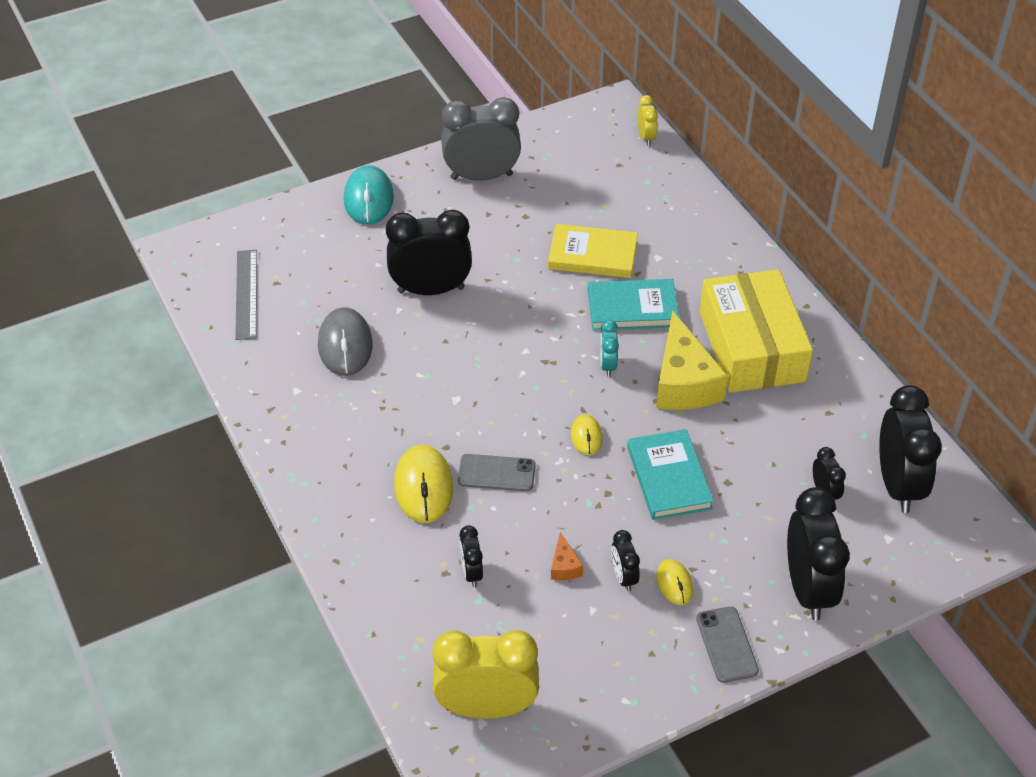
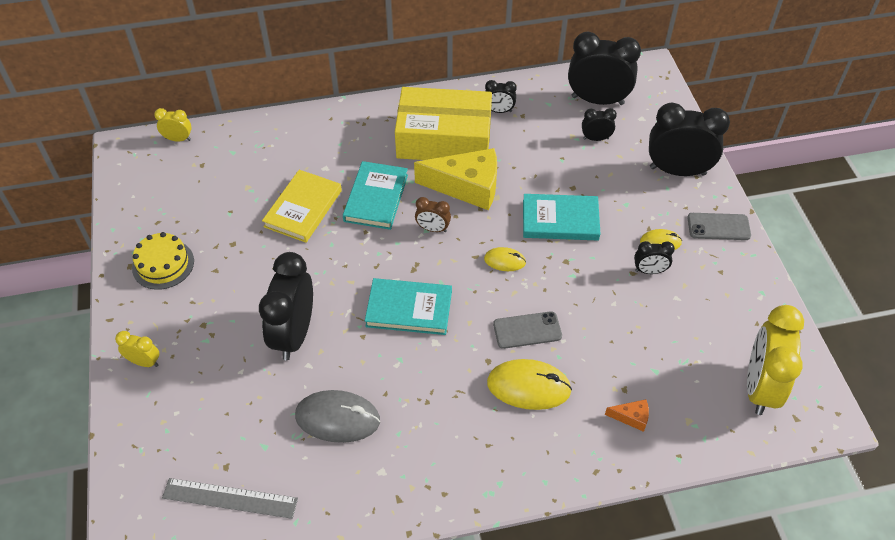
camera: 75 degrees left, 5 degrees up
turquoise mouse [344,165,394,225] -> yellow clock [115,331,159,367]
grey clock [441,97,521,181] -> yellow cake [132,232,194,290]
grey phone [458,454,536,491] -> grey phone turned 60 degrees clockwise [493,311,562,349]
black clock [460,525,483,587] -> black clock moved to [485,80,517,113]
orange cheese [551,532,583,580] -> orange cheese moved to [605,399,649,432]
turquoise clock [600,320,619,377] -> brown clock [415,197,451,232]
none -> turquoise book [365,278,452,335]

